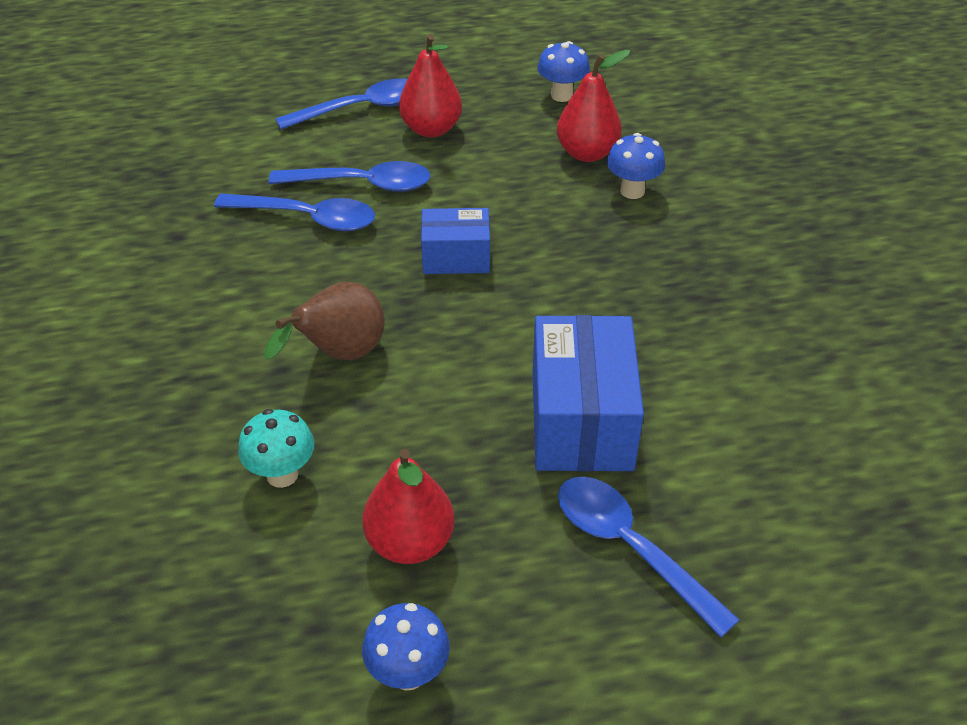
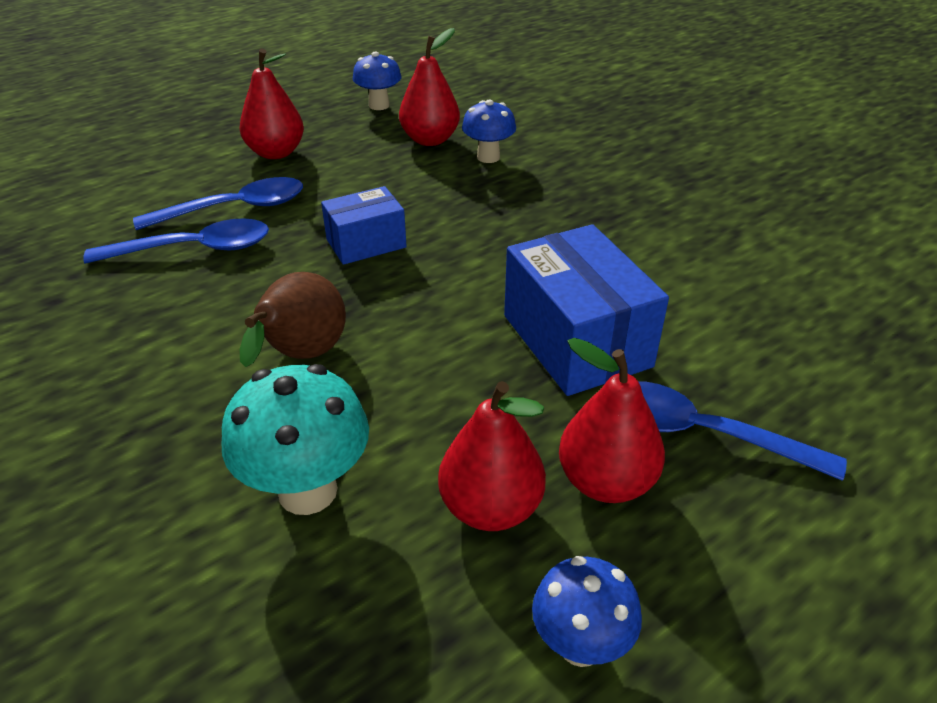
camera: 25 degrees left, 5 degrees down
turquoise mushroom [238,409,314,488] -> turquoise mushroom [222,364,369,515], size x1.55
blue spoon [276,78,407,130] -> none
none -> red pear [559,338,665,503]

